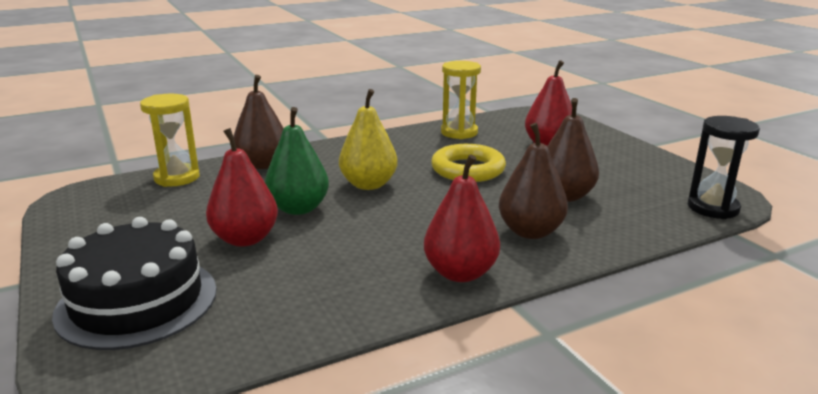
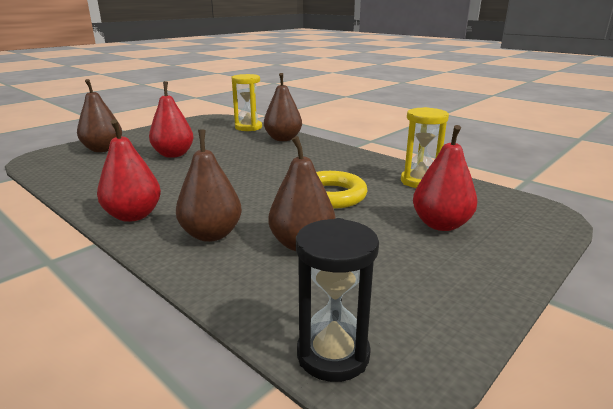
camera: 70 degrees right, 0 degrees up
black cake [52,217,217,350] -> brown pear [77,79,122,152]
green pear [265,107,329,215] -> none
yellow pear [339,89,398,190] -> none

